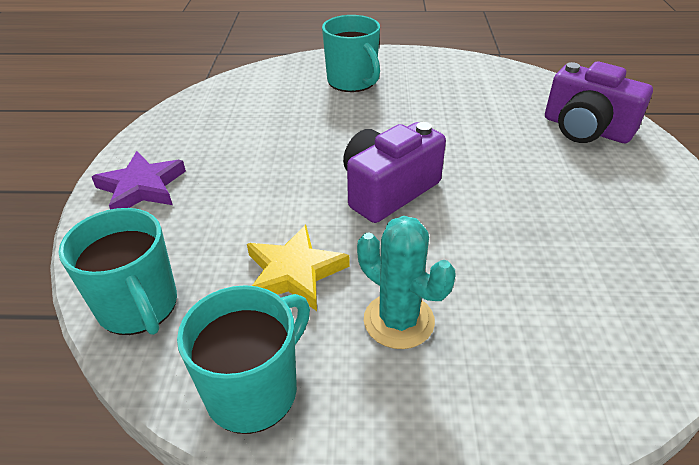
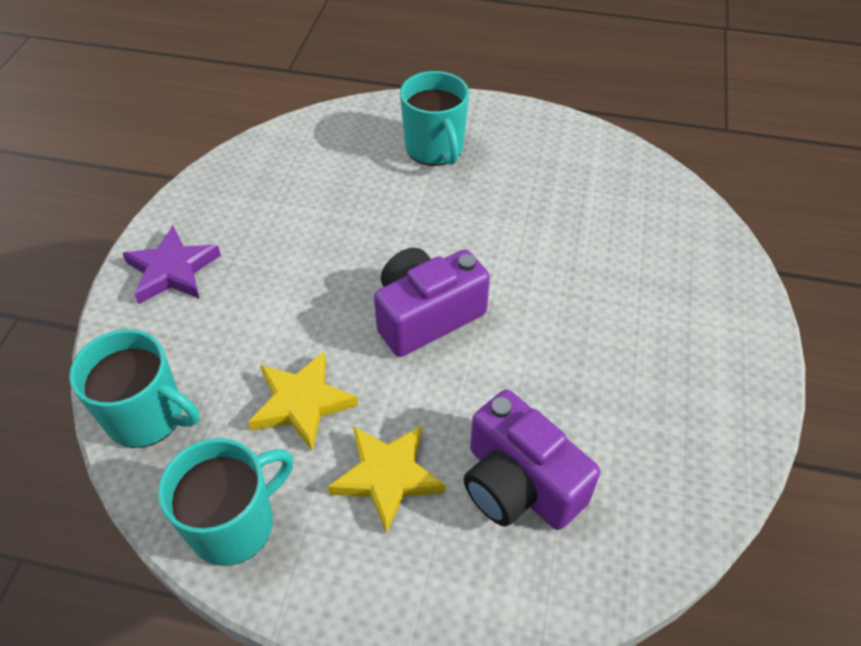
camera: 10 degrees right, 10 degrees up
turquoise mug [58,208,177,335] -> turquoise mug turned 45 degrees counterclockwise [69,329,200,448]
turquoise cactus [357,216,456,349] -> yellow star [328,425,445,534]
purple camera [545,62,653,143] -> purple camera moved to [463,390,600,530]

